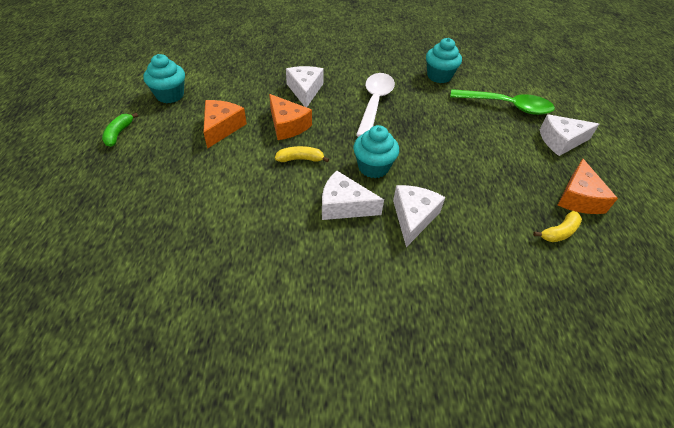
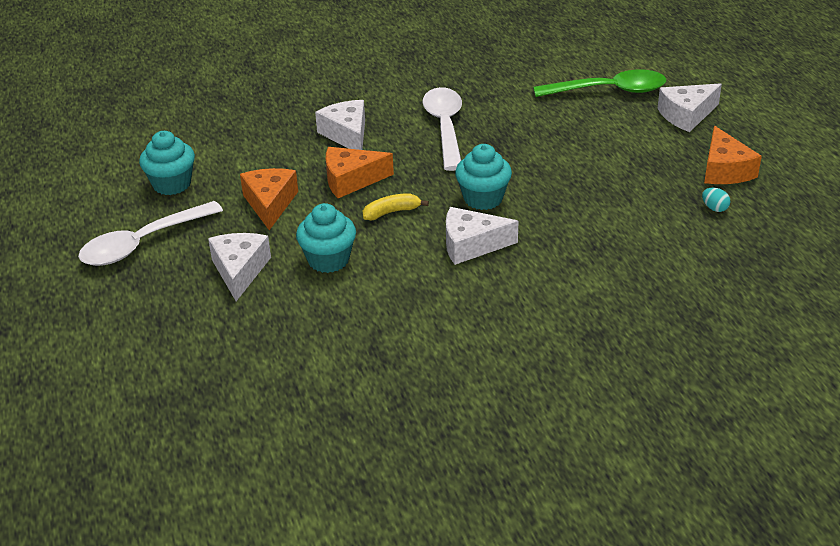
camera: 15 degrees left, 10 degrees down
green banana [102,113,138,147] -> white spoon [78,201,223,266]
orange cheese [269,94,312,140] -> orange cheese turned 135 degrees clockwise [326,147,394,198]
white cheese [393,185,445,247] -> white cheese moved to [208,233,271,301]
turquoise cupcake [426,38,462,83] -> turquoise cupcake moved to [296,203,356,273]
yellow banana [533,211,582,242] -> turquoise egg [702,188,731,212]

